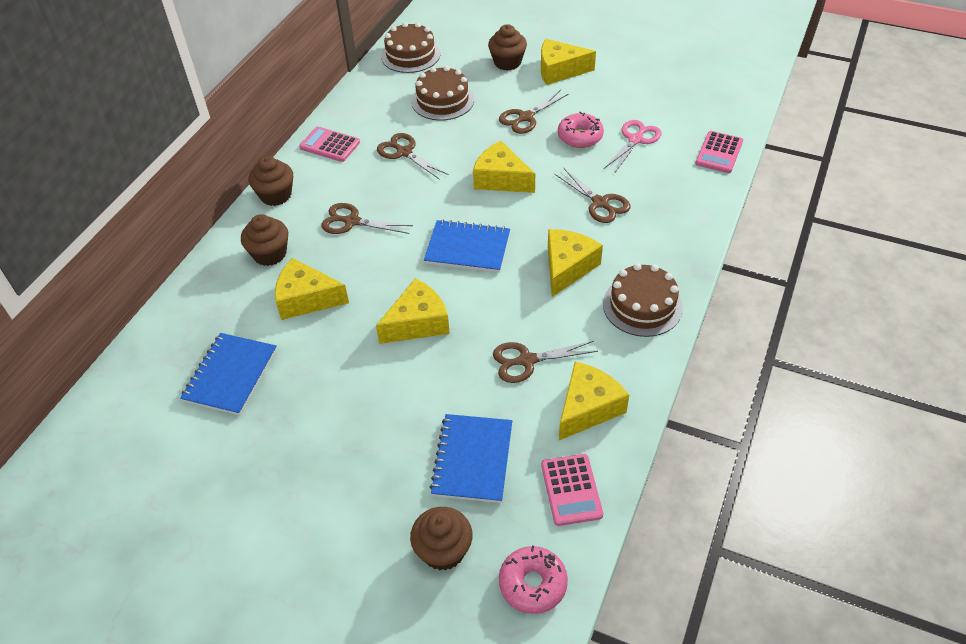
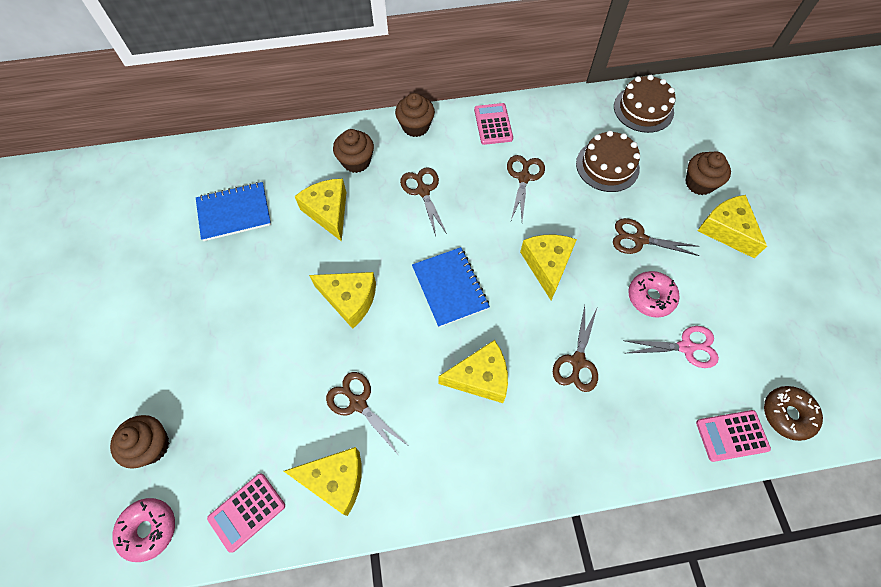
camera: 55 degrees right, 15 degrees up
blue notebook [430,414,512,503] -> none
brown cake [603,263,683,337] -> none
none -> brown donut [764,386,823,441]

